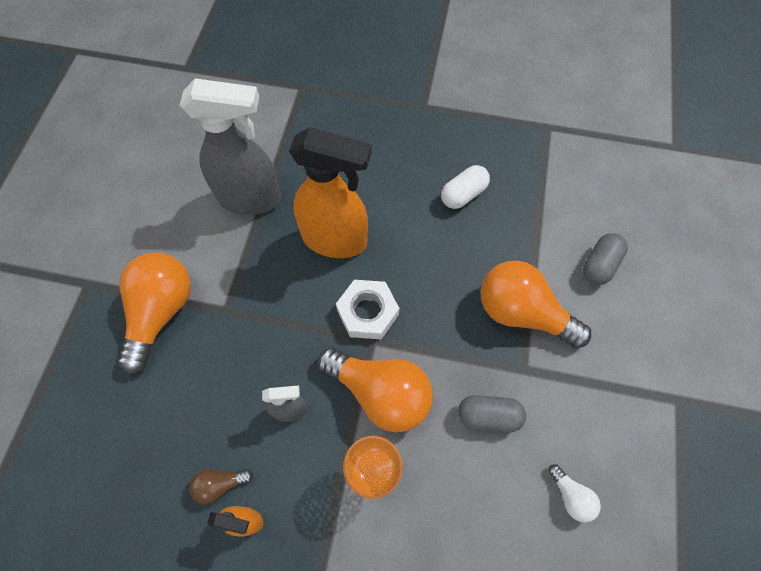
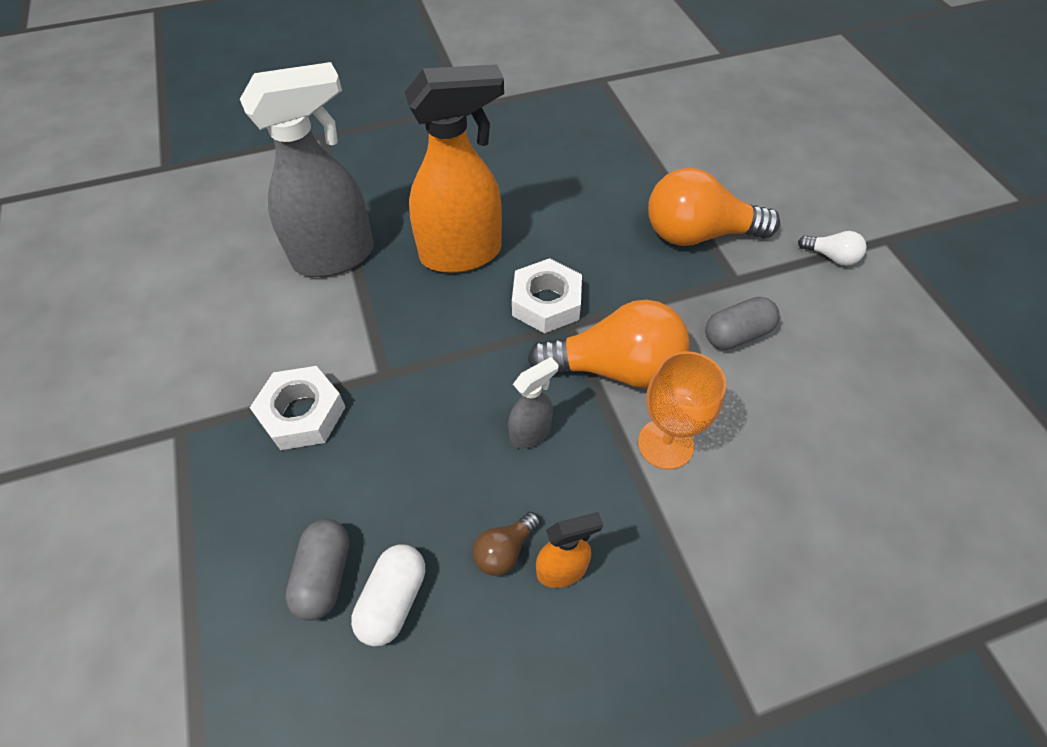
camera: 30 degrees left, 10 degrees down
orange light bulb [118,252,191,374] -> white nut [250,366,345,450]
white capsule [441,165,490,209] -> white capsule moved to [351,545,425,647]
white light bulb [548,464,601,522] -> white light bulb moved to [798,231,867,266]
grey capsule [583,233,628,285] -> grey capsule moved to [285,519,349,621]

